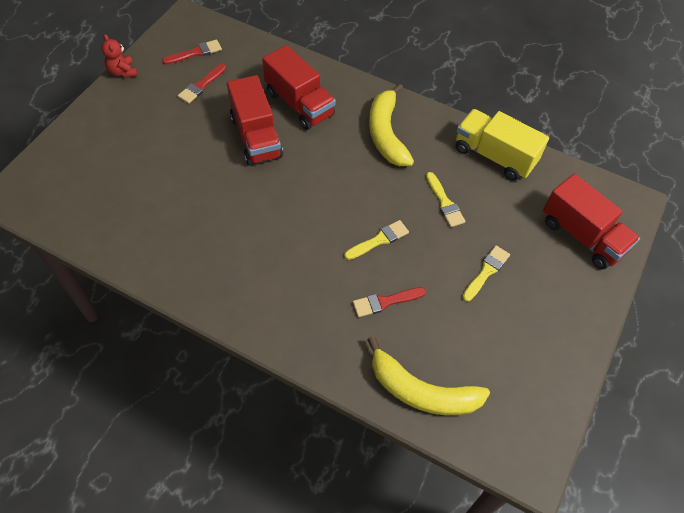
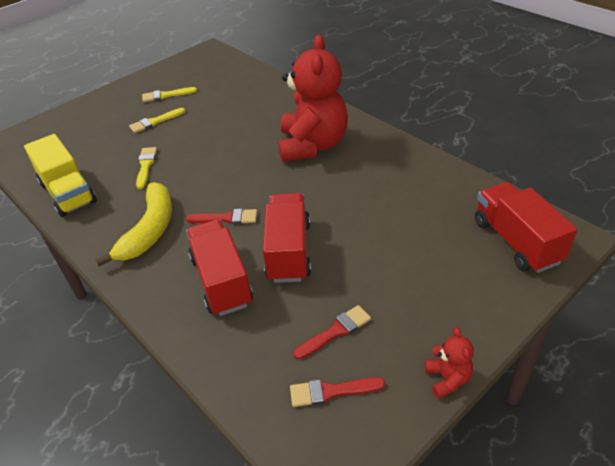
camera: 155 degrees left, 15 degrees down
yellow brush [344,220,409,260] -> yellow brush moved to [142,87,197,102]
red brush [353,287,426,317] -> red brush moved to [186,209,257,224]
yellow banana [367,336,490,415] -> none
red truck [543,174,640,269] -> red truck moved to [475,182,577,273]
none -> red teddy bear [278,34,348,162]

